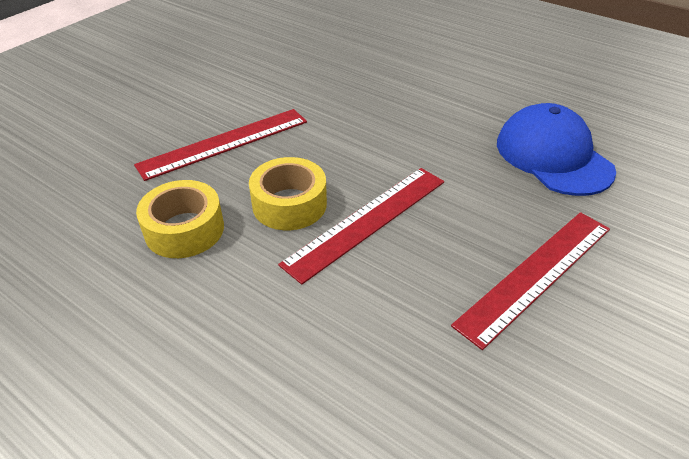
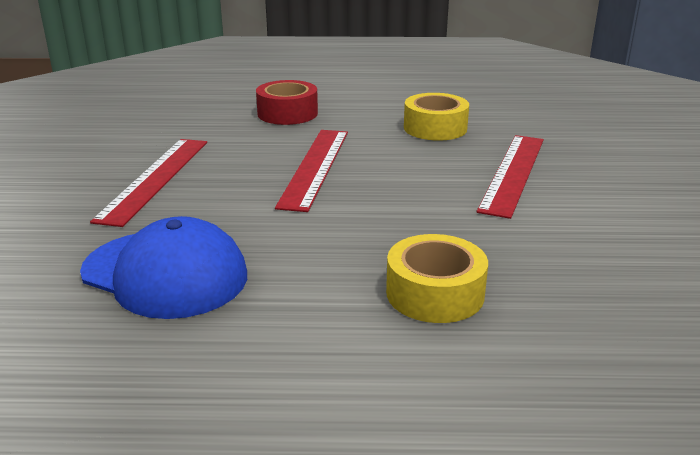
camera: 145 degrees right, 15 degrees down
yellow tape [249,157,327,230] -> yellow tape moved to [386,234,488,323]
none -> red tape [256,80,318,125]

